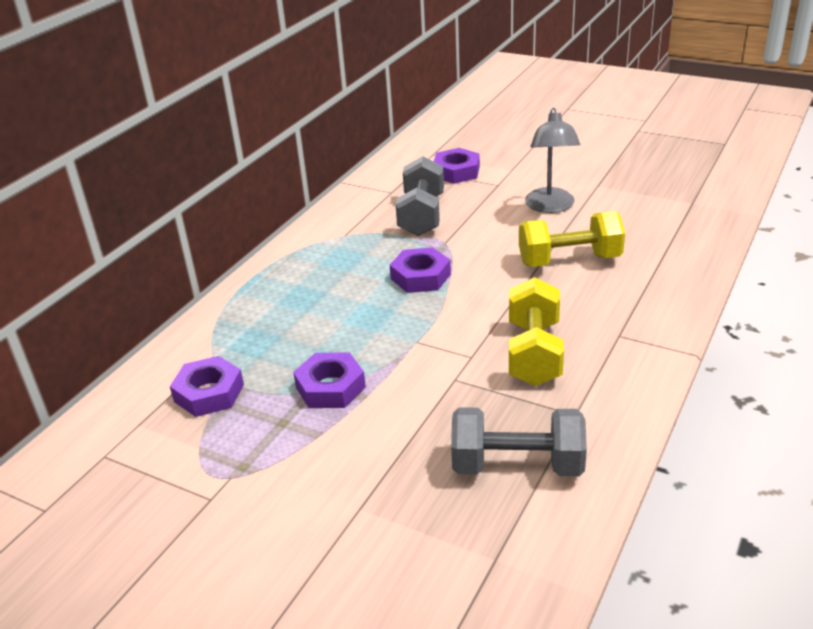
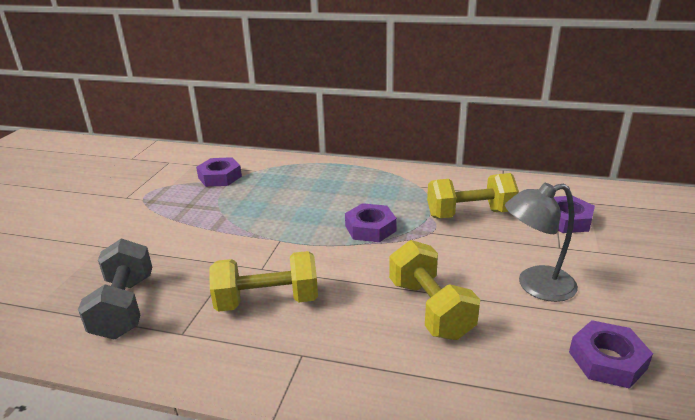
camera: 75 degrees right, 5 degrees down
purple nut [293,352,366,408] -> purple nut moved to [569,320,653,389]
grey dumbbell [396,156,444,236] -> yellow dumbbell [427,173,519,218]

